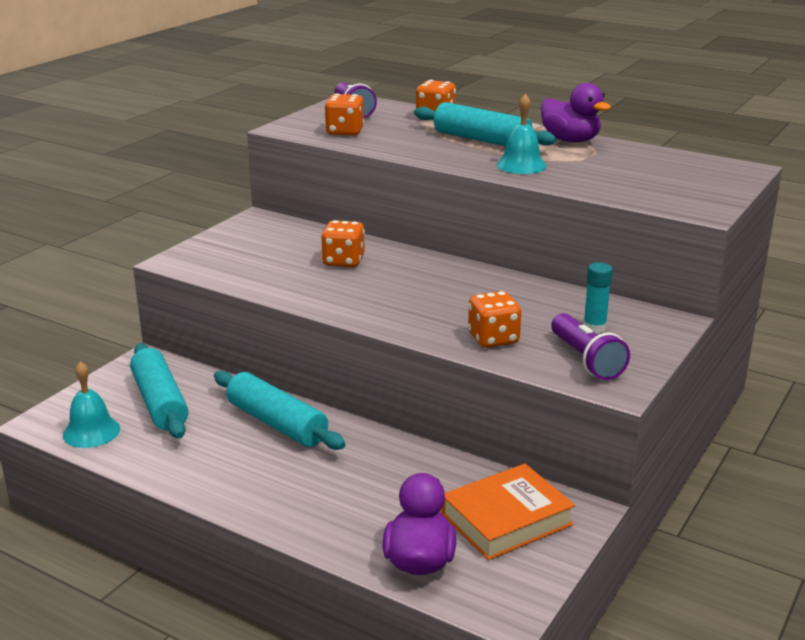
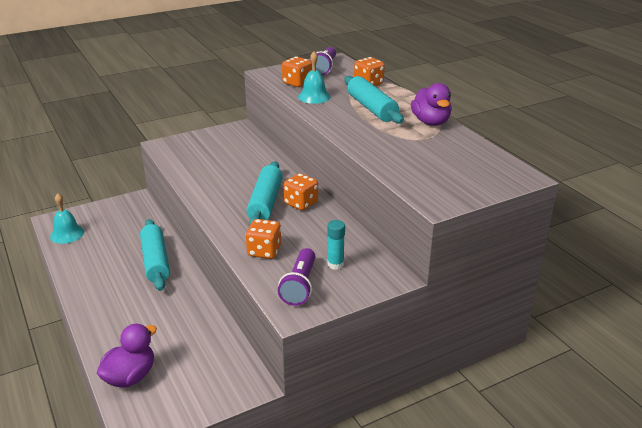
camera: 30 degrees right, 5 degrees up
turquoise rolling pin [130,343,189,439] -> turquoise rolling pin moved to [246,161,282,225]
orange dice [321,220,365,267] -> orange dice moved to [283,173,318,210]
orange book [441,464,575,560] -> none
turquoise bell [497,94,546,174] -> turquoise bell moved to [298,51,331,104]

